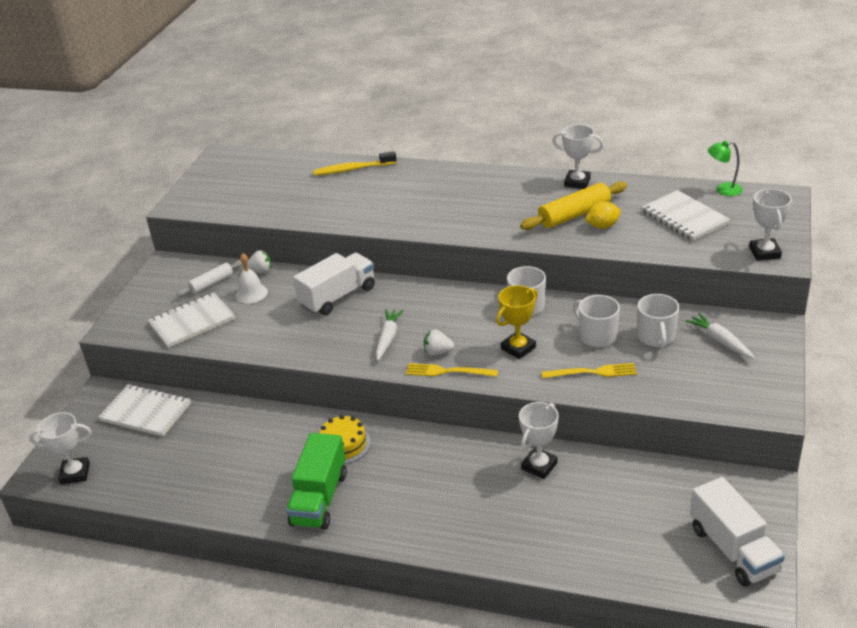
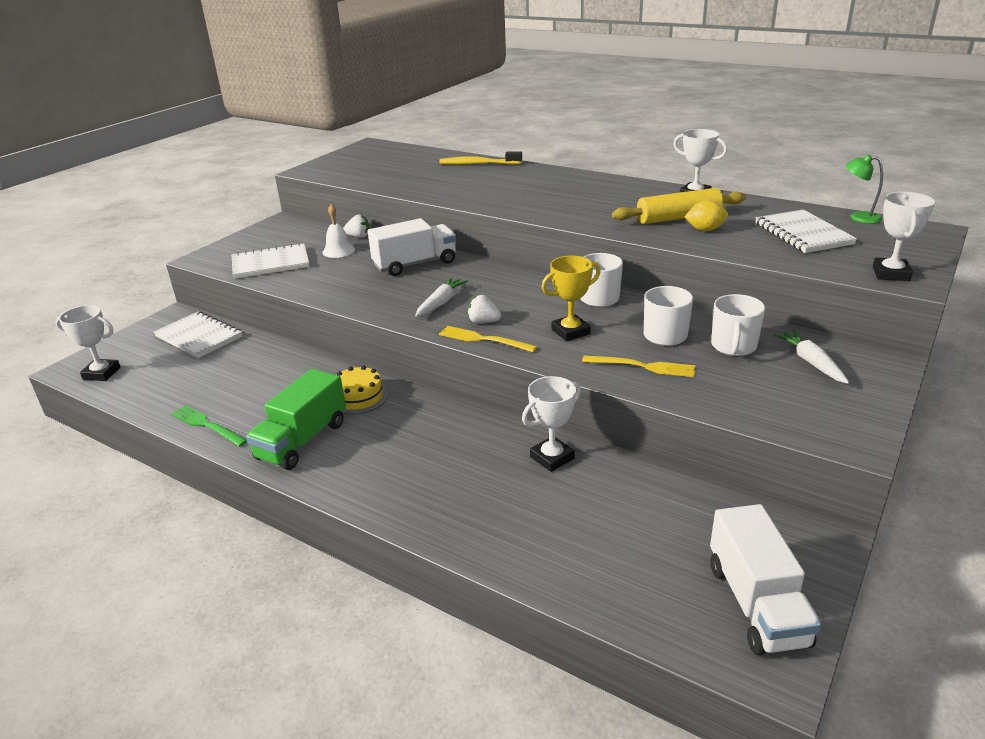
camera: 15 degrees right, 5 degrees down
white rolling pin [176,260,243,297] -> none
none -> green fork [171,405,247,446]

